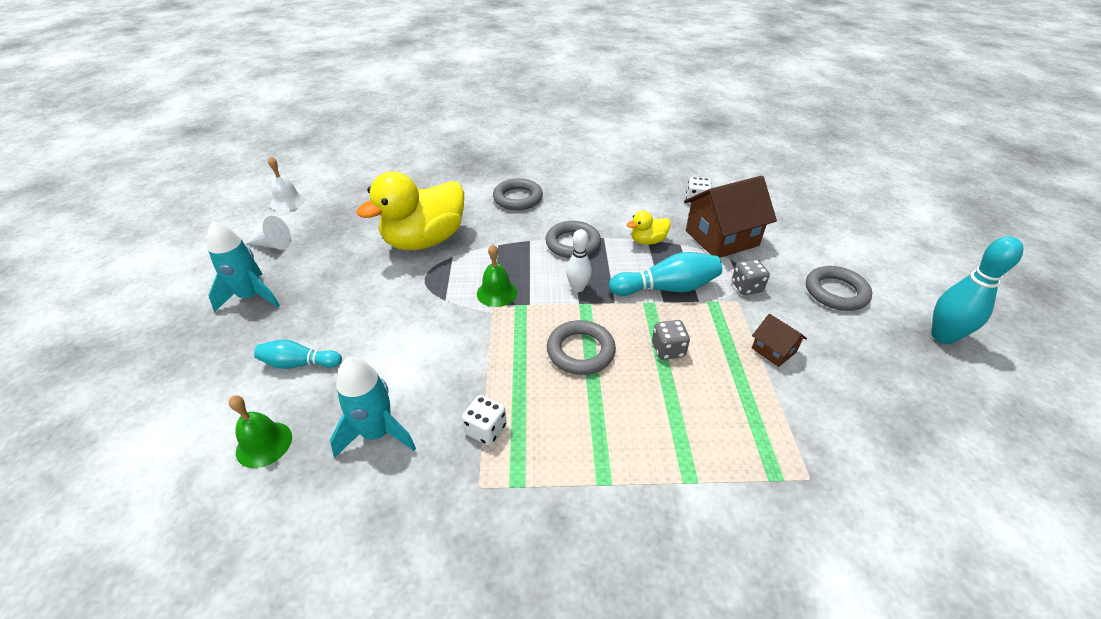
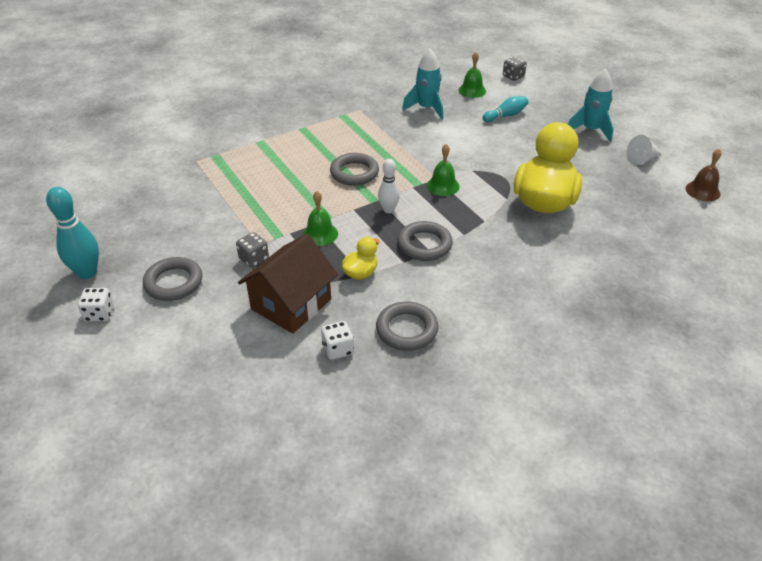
camera: 150 degrees right, 0 degrees up
white bell [268,157,305,211] -> brown bell [686,149,722,201]
white dice [462,395,507,445] -> white dice moved to [78,288,114,322]
grey ring [493,178,543,210] -> grey ring moved to [376,302,439,351]
turquoise bowling pin [609,252,722,296] -> green bell [302,191,338,246]
grey dice [652,320,690,360] -> grey dice moved to [503,56,527,81]
brown house [752,314,807,367] -> none

